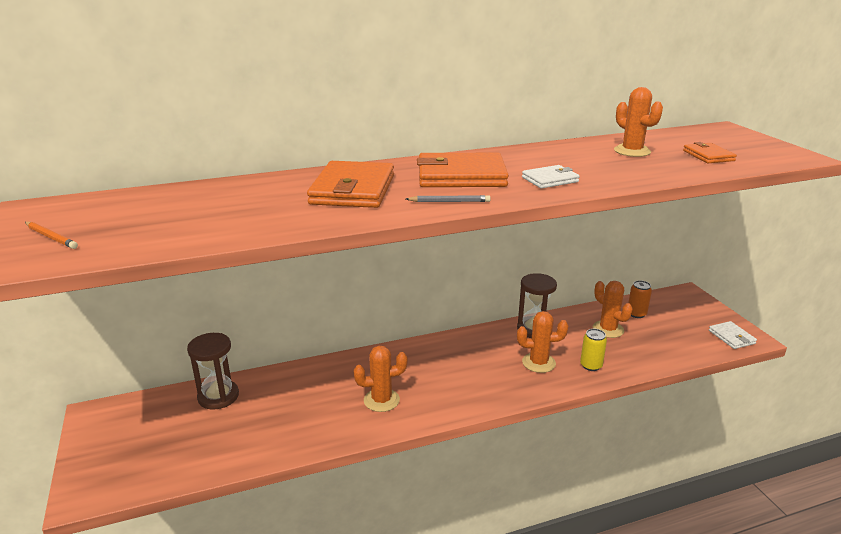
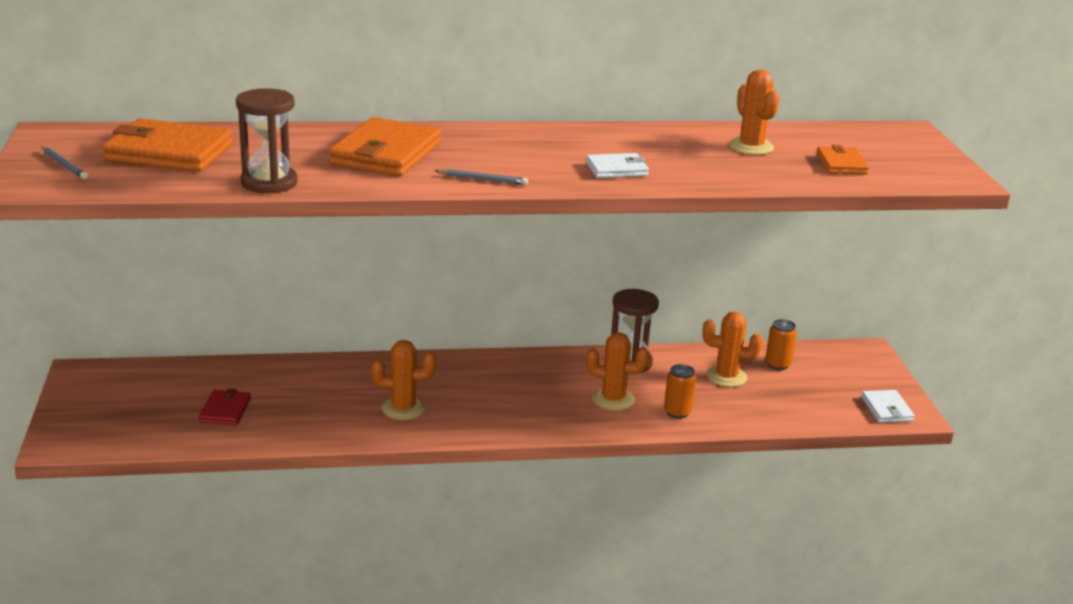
camera: 10 degrees right, 0 degrees up
orange pencil [25,222,78,249] -> grey pencil [42,147,88,179]
brown hourglass [187,333,239,409] -> brown hourglass moved to [236,88,298,194]
orange wallet [417,153,509,187] -> orange wallet moved to [102,118,233,172]
yellow can [580,329,607,371] -> orange can [664,364,696,419]
orange cactus [593,281,633,338] -> orange cactus turned 60 degrees counterclockwise [703,312,763,387]
none -> red wallet [199,389,251,425]

